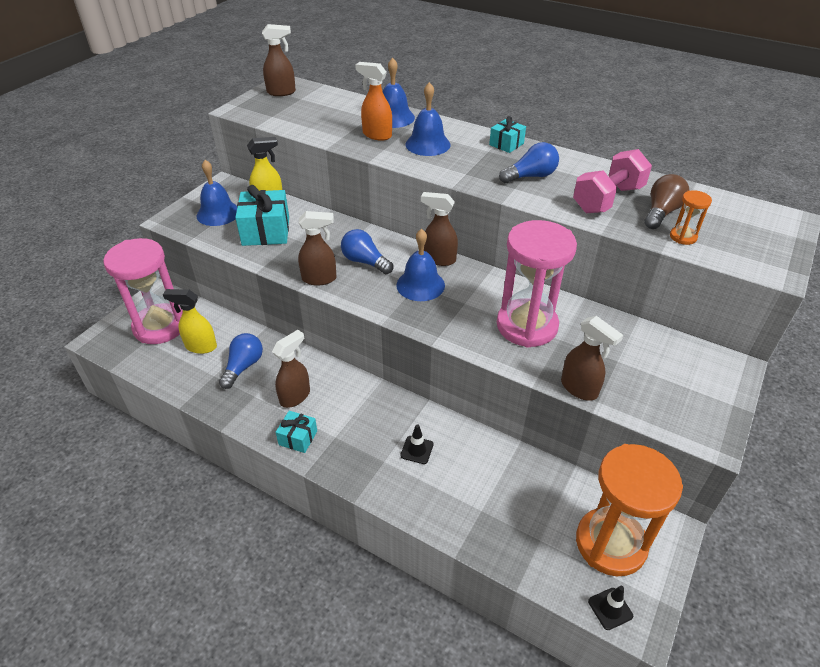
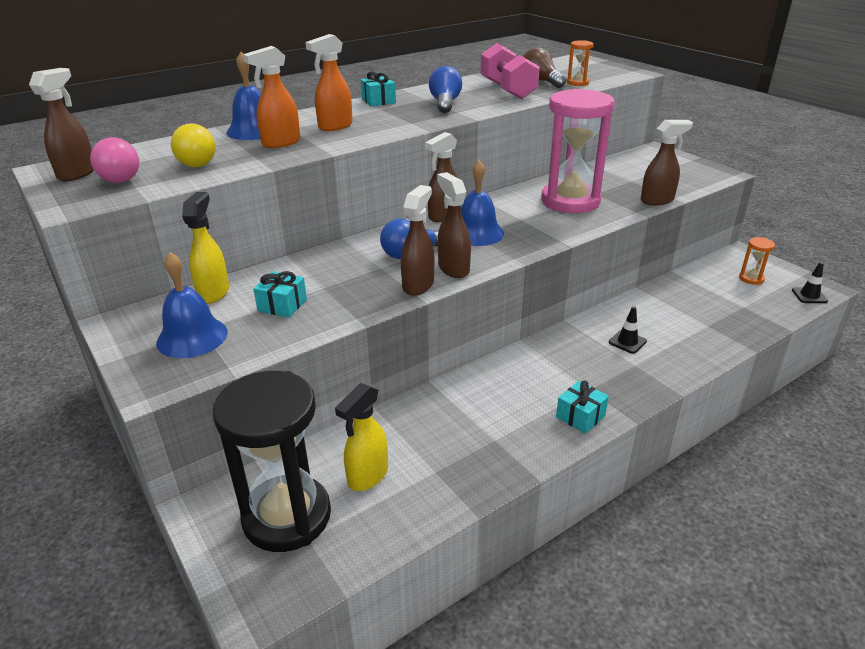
camera: 65 degrees left, 10 degrees down
pink hourglass [103,238,183,344] -> black hourglass [213,371,331,552]
blue light bulb [219,333,263,389] -> none
turquoise gift [235,185,289,246] -> turquoise gift [253,271,307,318], size x0.55
brown spray bottle [272,330,310,408] -> brown spray bottle moved to [437,172,471,278]
blue bell [406,82,450,156] -> orange spray bottle [305,34,353,131]
orange hourglass [576,444,683,576] -> orange hourglass [739,237,775,285], size x0.41
none -> pink light bulb [90,137,139,183]
none -> yellow light bulb [171,124,216,167]

